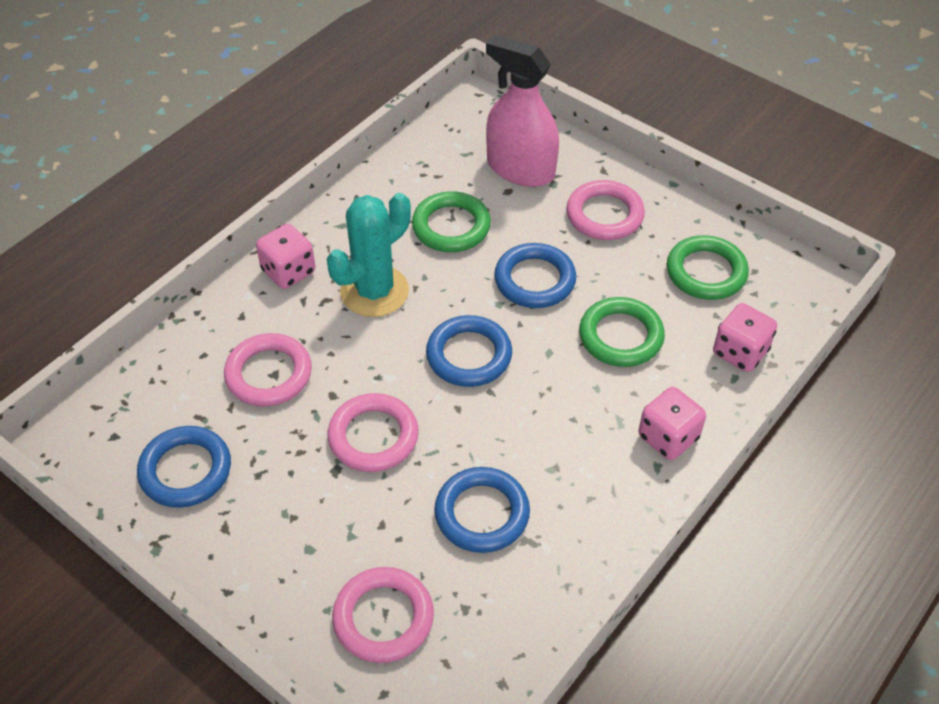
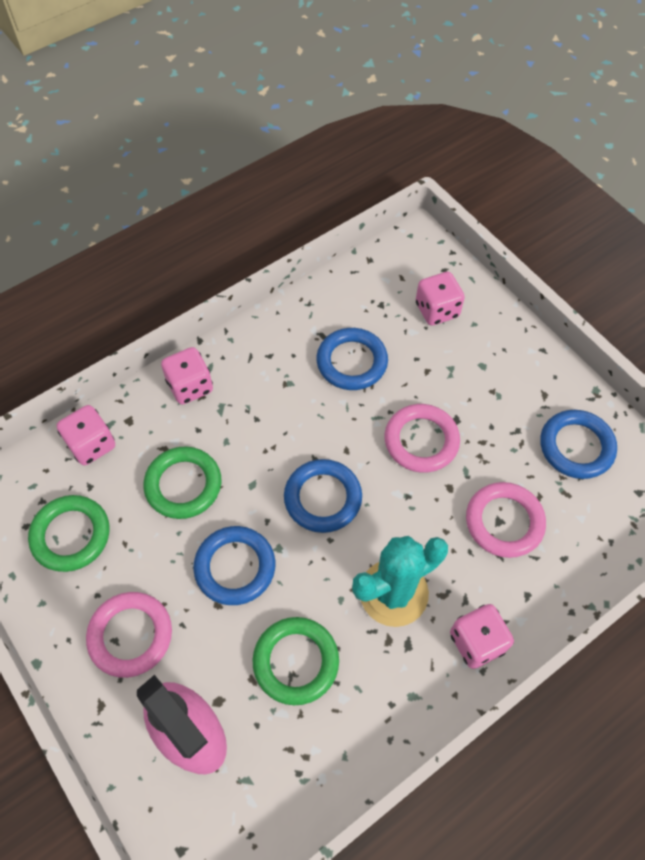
camera: 165 degrees left, 10 degrees up
pink ring [332,567,434,663] -> pink dice [416,272,465,326]

